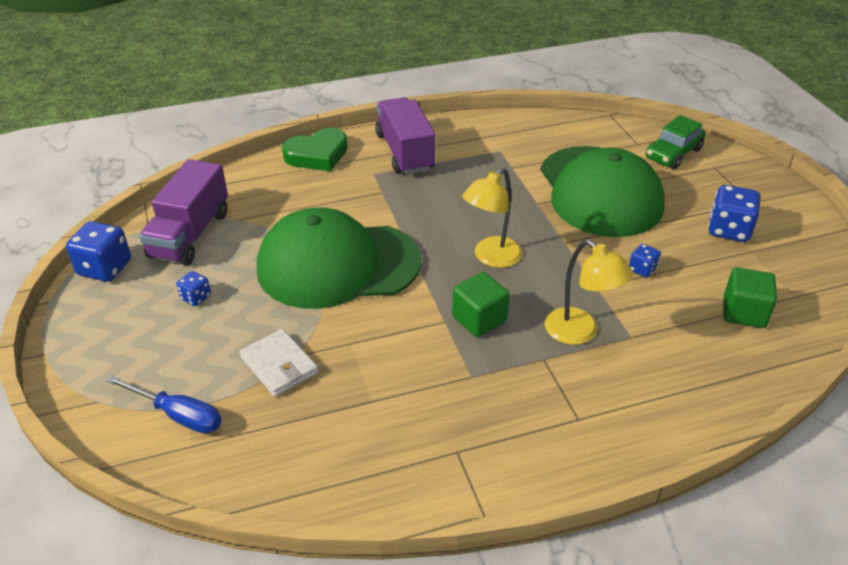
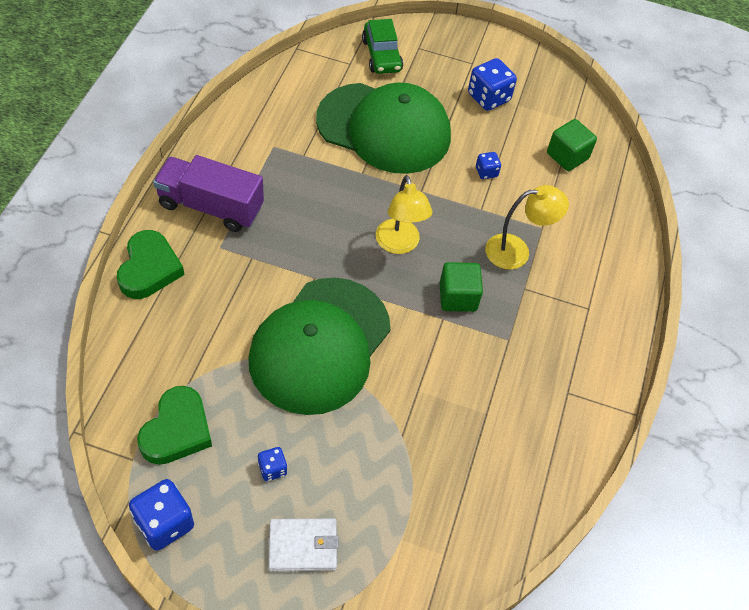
camera: 60 degrees left, 15 degrees up
blue screwdriver [106,375,222,433] -> none
purple truck [139,159,228,265] -> green heart [137,386,212,465]
white wallet [240,329,318,397] -> white wallet moved to [269,519,339,571]

